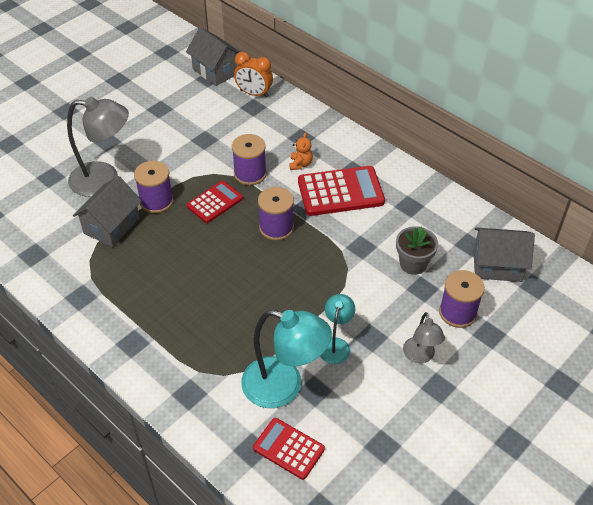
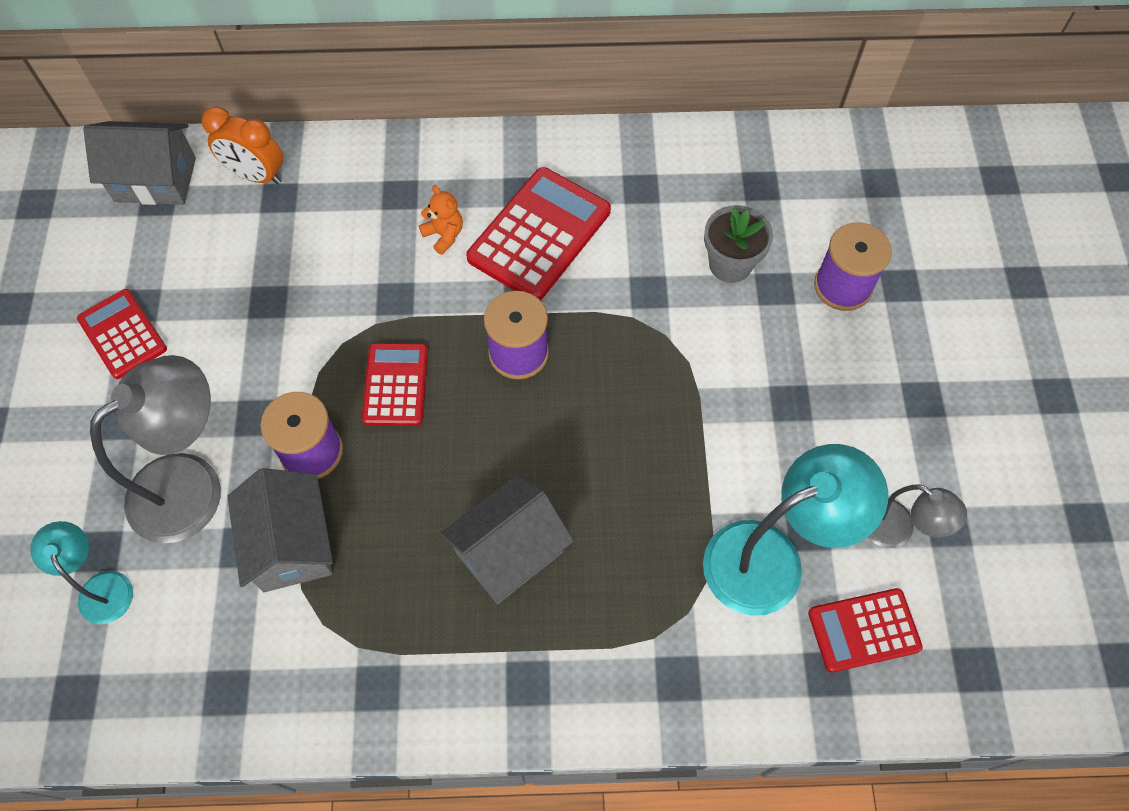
camera: 45 degrees left, 15 degrees up
purple spool [232,134,267,185] -> none
orange clock [234,52,273,98] -> orange clock turned 45 degrees clockwise [202,106,283,185]
turquoise lamp [320,294,355,364] -> turquoise lamp moved to [30,521,133,624]
grey lamp [403,312,445,363] -> grey lamp moved to [868,484,967,548]
grey house [473,227,535,282] -> grey house moved to [440,475,574,604]
none -> red calculator [77,289,167,379]

